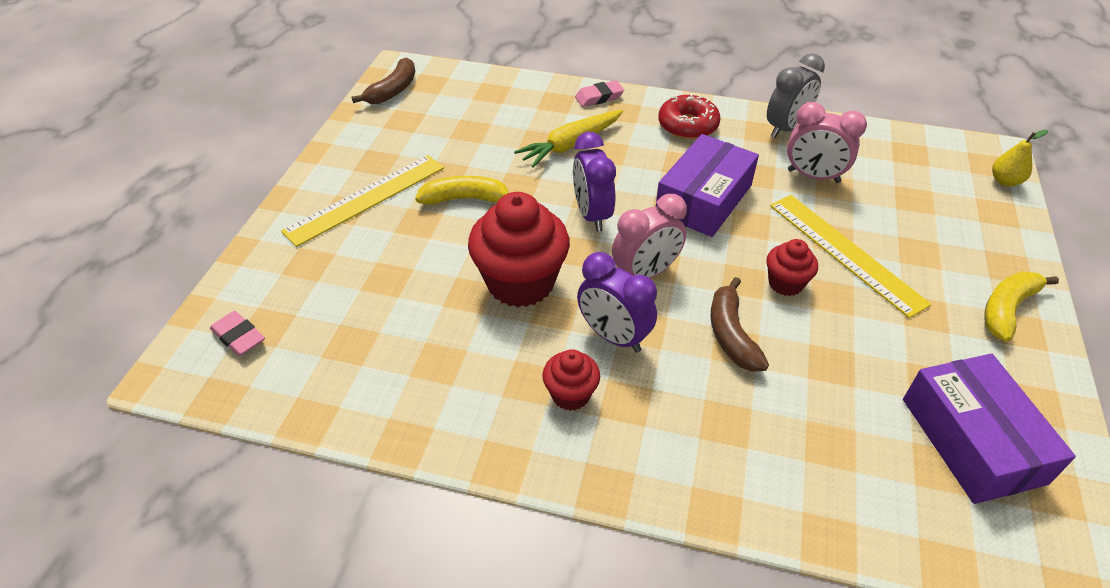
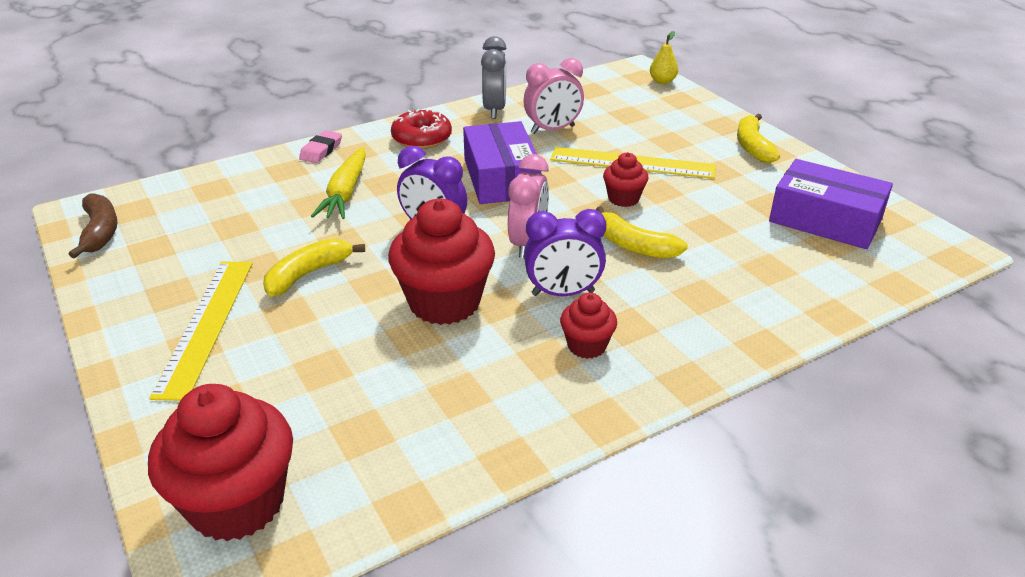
camera: 45 degrees left, 10 degrees down
pink eraser [210,311,265,356] -> red cupcake [148,384,293,541]
brown banana [711,277,769,372] -> yellow banana [596,206,688,259]

